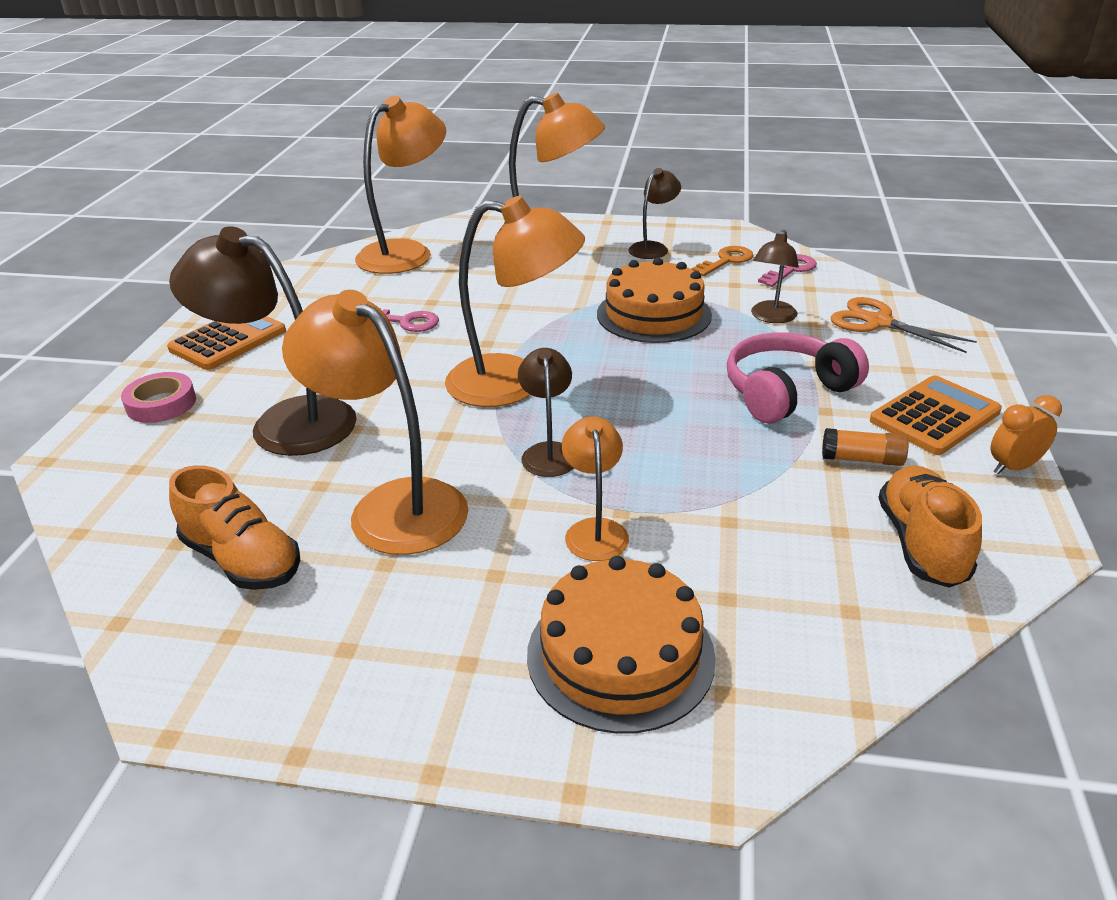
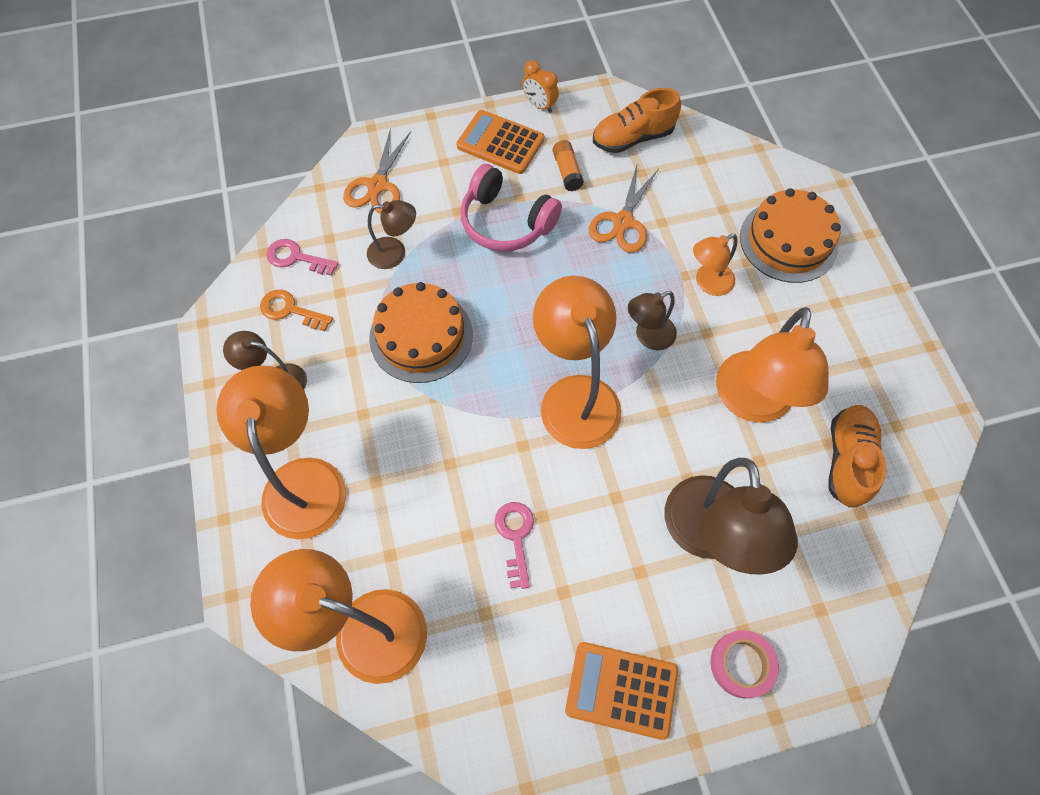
camera: 115 degrees left, 30 degrees up
none -> orange scissors [589,165,658,253]

